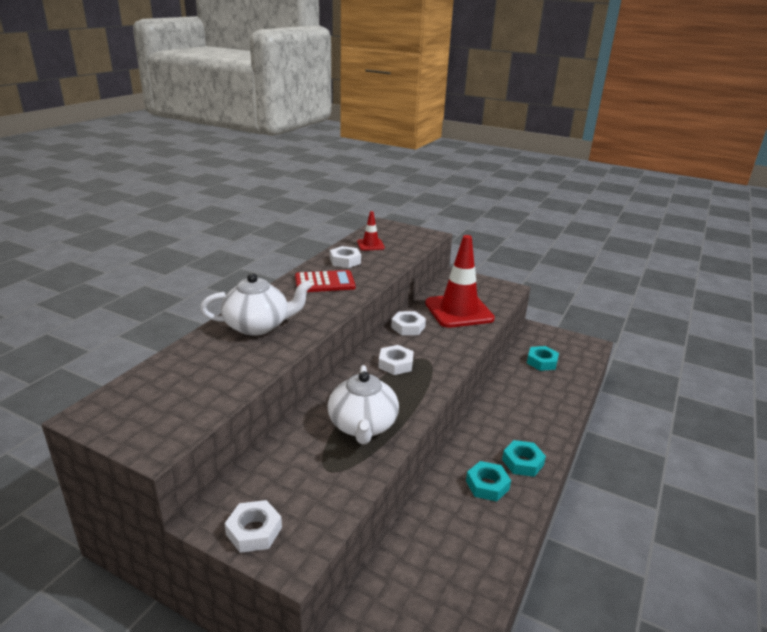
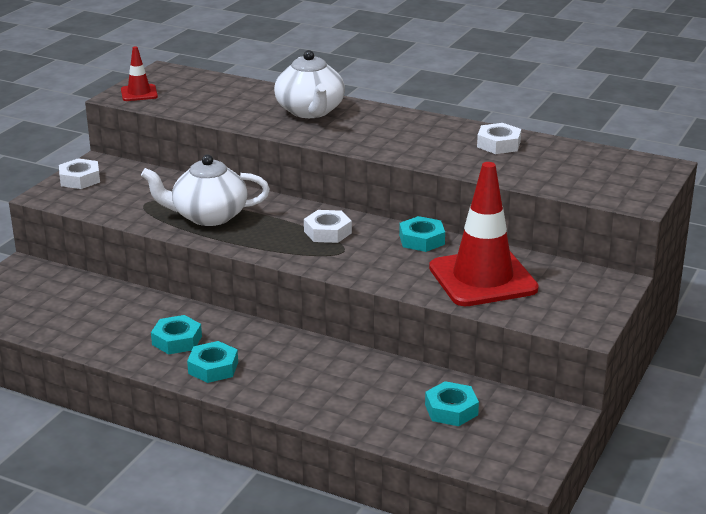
camera: 90 degrees right, 0 degrees up
red calculator [295,270,355,292] -> none
red traffic cone [357,211,385,251] -> red traffic cone moved to [121,46,158,101]
white nut [391,311,426,335] -> turquoise nut [399,216,445,252]

